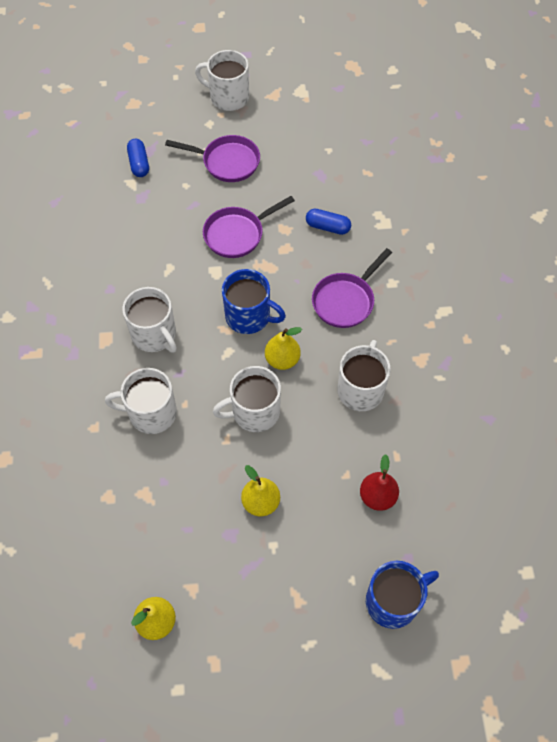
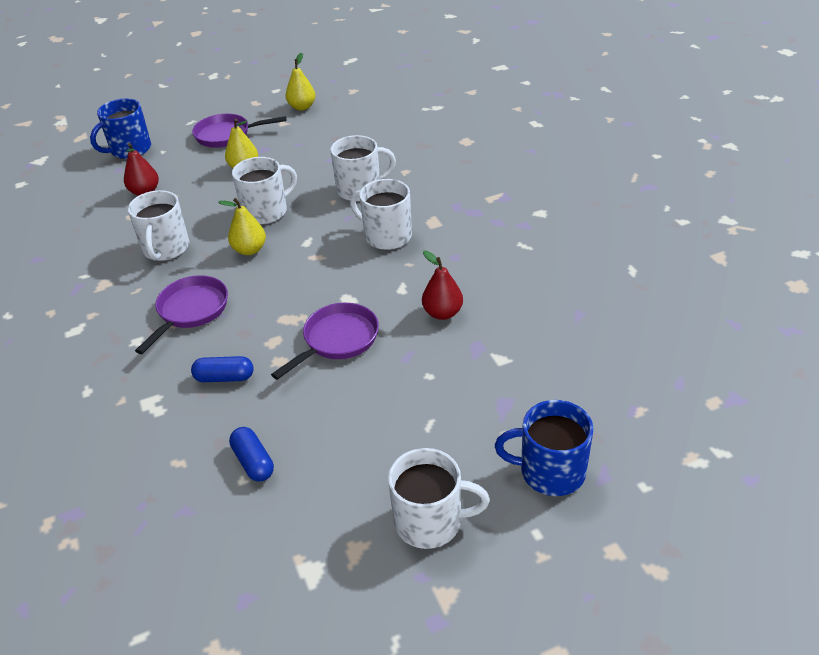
camera: 165 degrees right, 20 degrees down
blue capsule [127,139,149,177] -> blue capsule moved to [229,427,274,482]
purple pan [165,135,260,182] -> purple pan moved to [192,114,287,148]
blue mug [222,269,286,334] -> blue mug moved to [495,400,593,496]
none -> red pear [422,250,463,320]

